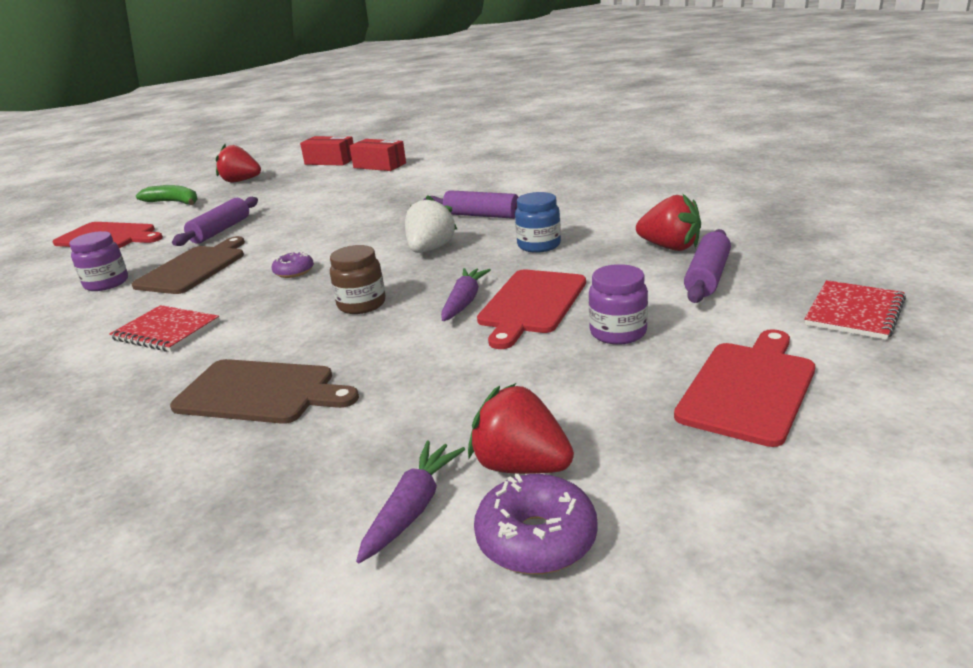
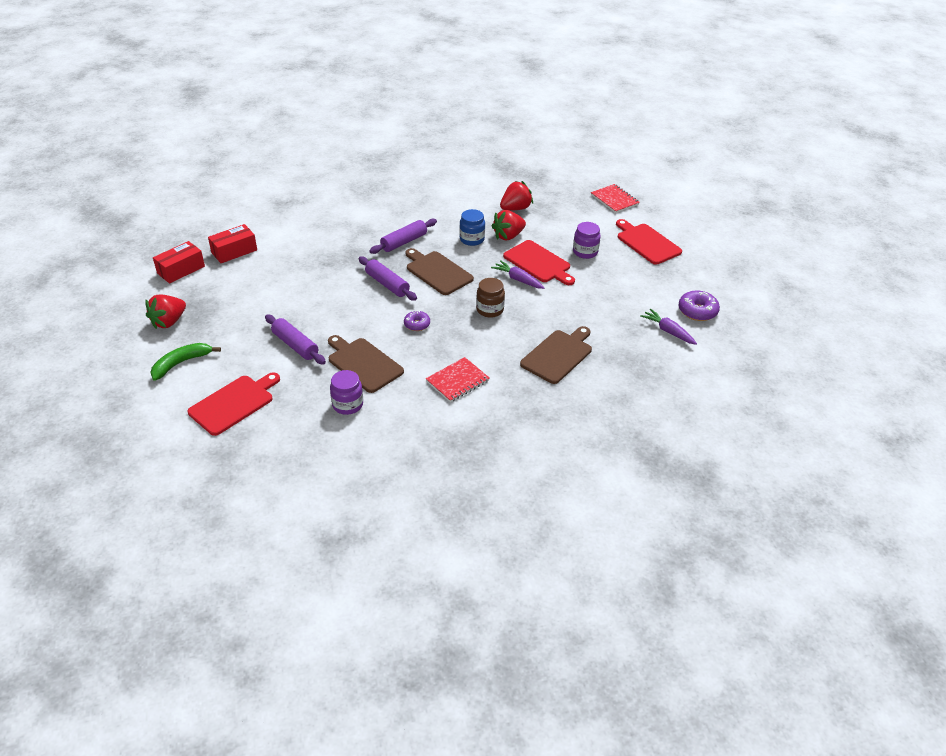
camera: 70 degrees left, 15 degrees up
white strawberry [405,195,458,253] -> brown cutting board [405,248,474,295]
red strawberry [468,383,574,474] -> red strawberry moved to [492,210,526,240]
purple rolling pin [684,229,731,303] -> purple rolling pin moved to [358,256,417,301]

